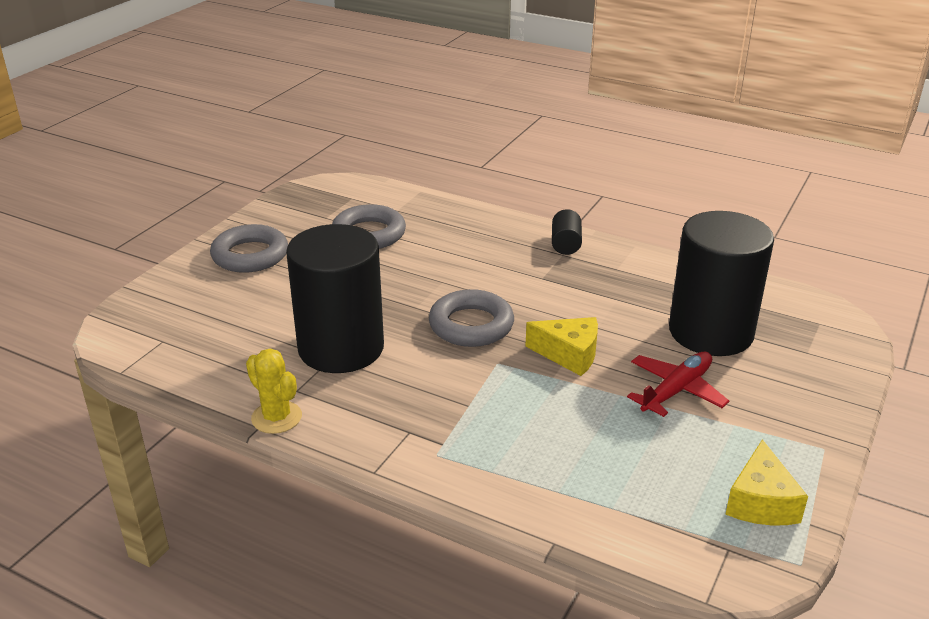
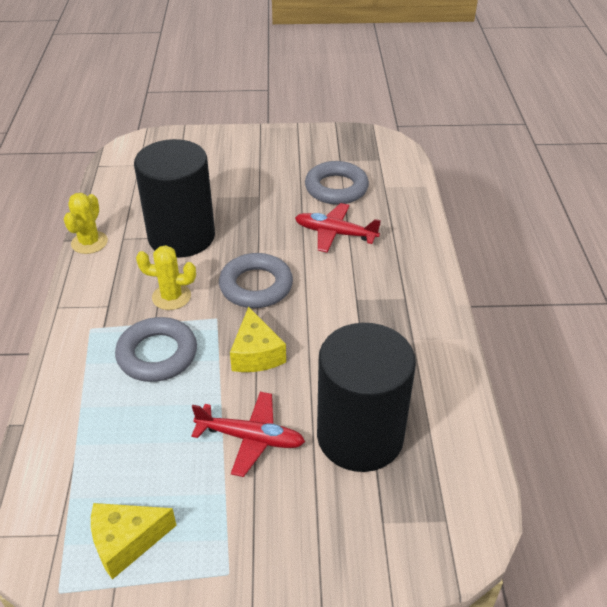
camera: 60 degrees right, 10 degrees up
grey ring [210,224,288,273] -> grey ring moved to [115,317,197,382]
black cylinder [552,209,582,255] -> none
none -> yellow cactus [136,245,196,310]
none -> red plane [295,203,381,252]

